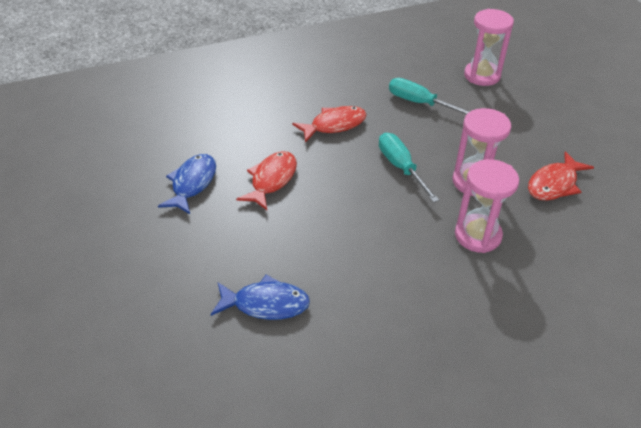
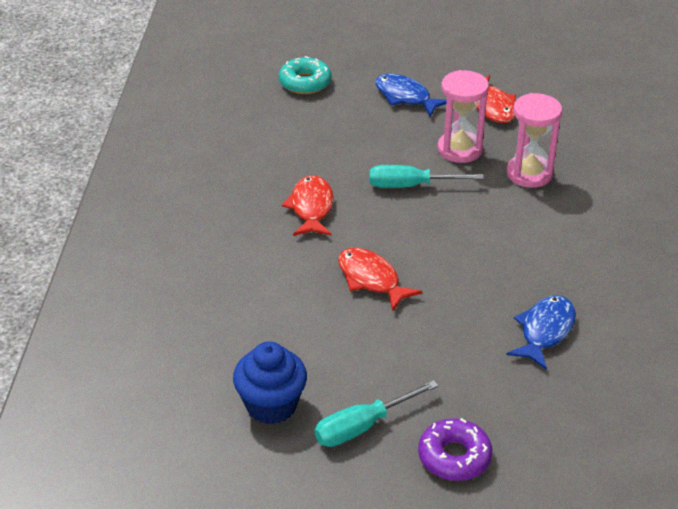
camera: 65 degrees left, 5 degrees down
blue fish [158,154,216,214] -> blue fish moved to [375,74,447,117]
turquoise screwdriver [389,78,470,115] -> turquoise screwdriver moved to [315,380,439,447]
pink hourglass [464,9,514,86] -> turquoise donut [279,56,332,94]
none -> blue cupcake [233,341,307,424]
none -> purple donut [418,418,492,481]

